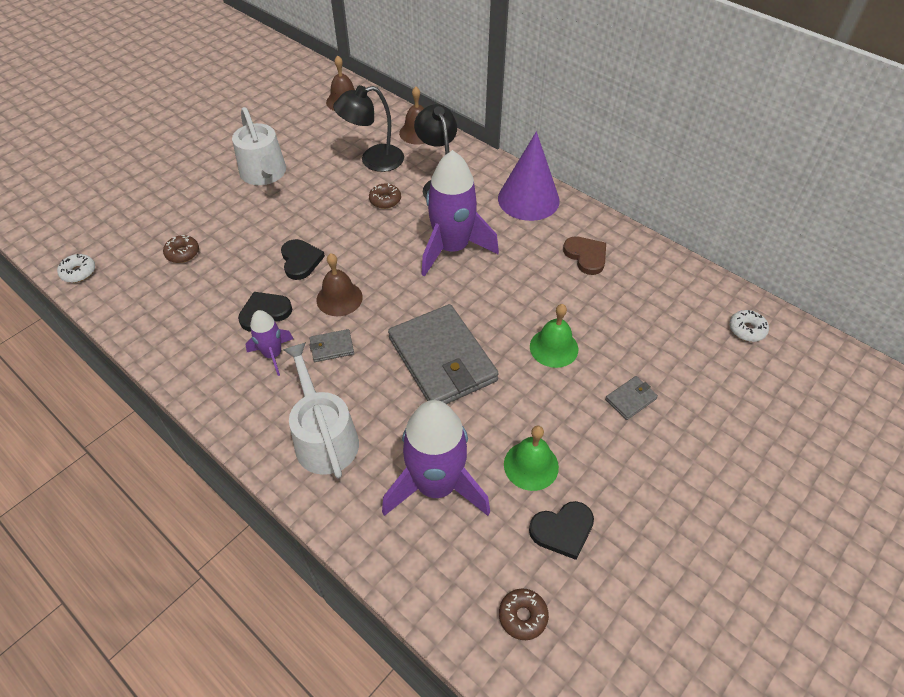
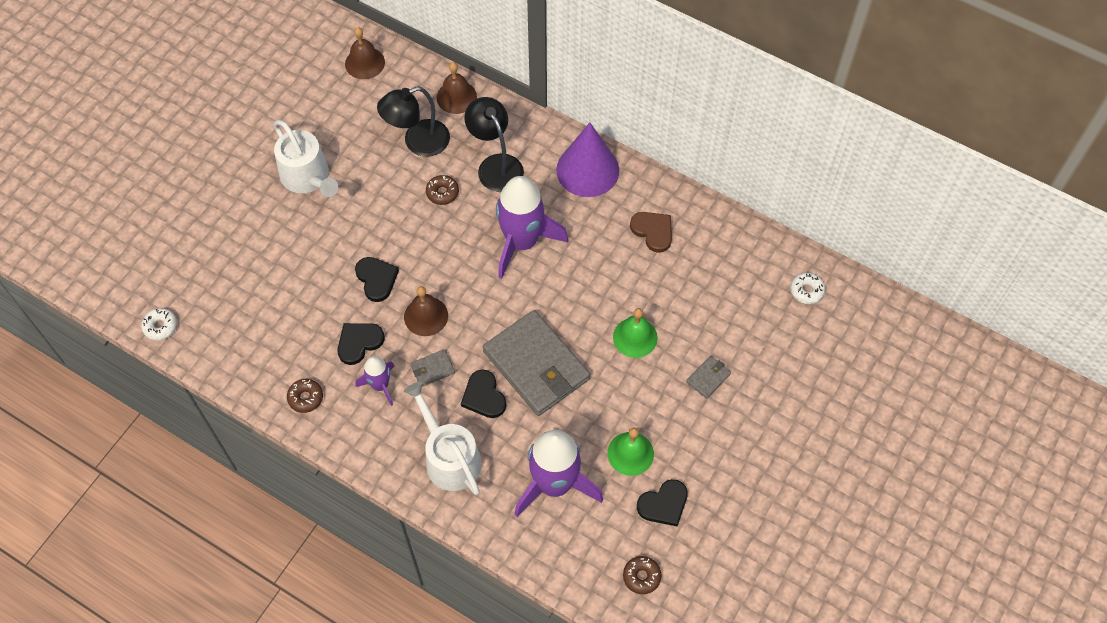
camera: 10 degrees left, 10 degrees up
brown donut [163,235,199,263] -> brown donut moved to [287,379,323,413]
none -> black heart [461,370,506,418]

